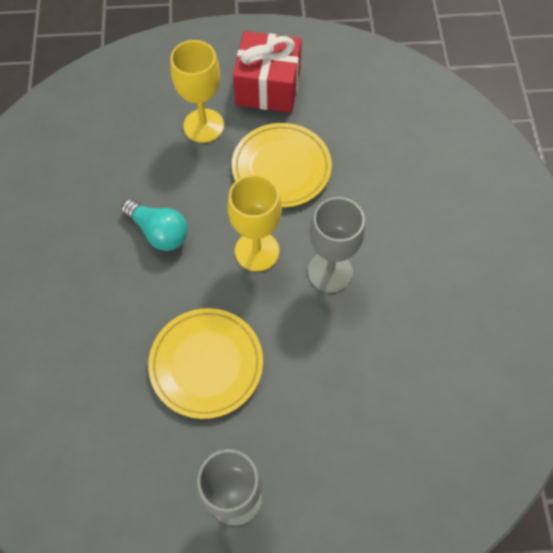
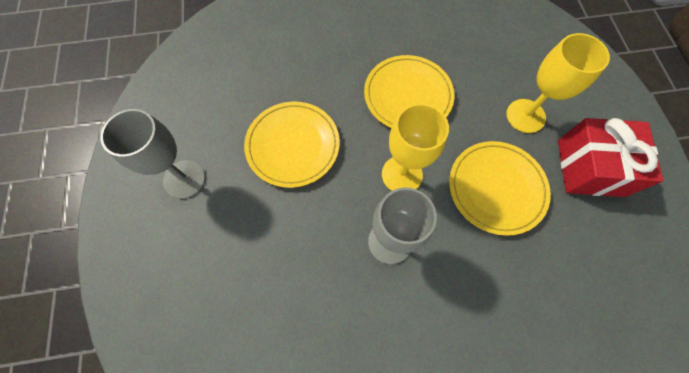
camera: 85 degrees right, 5 degrees up
turquoise light bulb [121,199,188,251] -> yellow plate [364,55,454,128]

